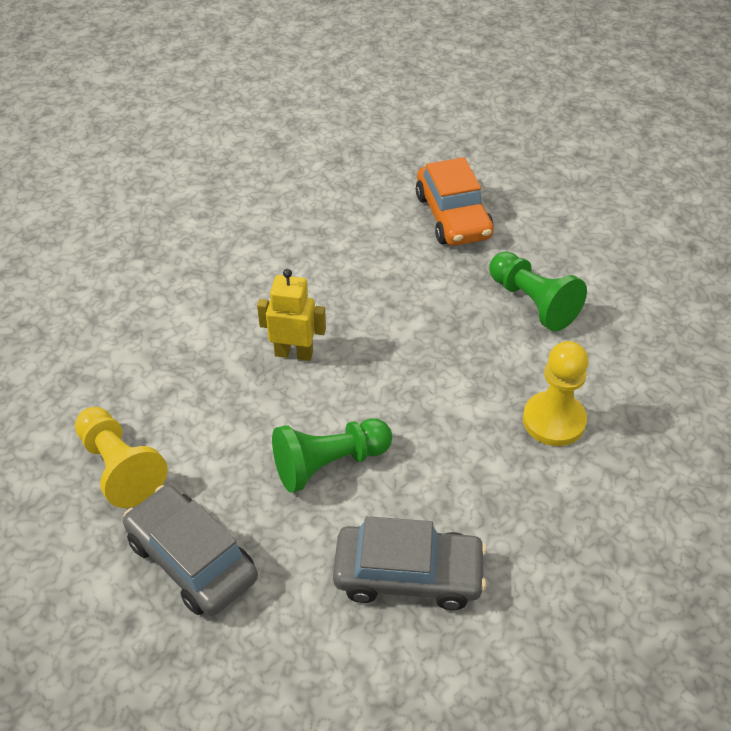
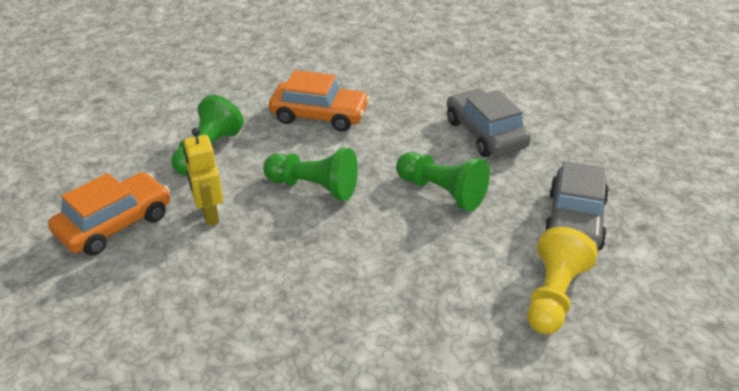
camera: 120 degrees left, 10 degrees down
yellow robot [257,269,326,361] -> yellow robot moved to [183,128,223,226]
yellow pawn [523,341,589,446] -> orange car [269,70,370,131]
none -> green pawn [263,148,358,201]

